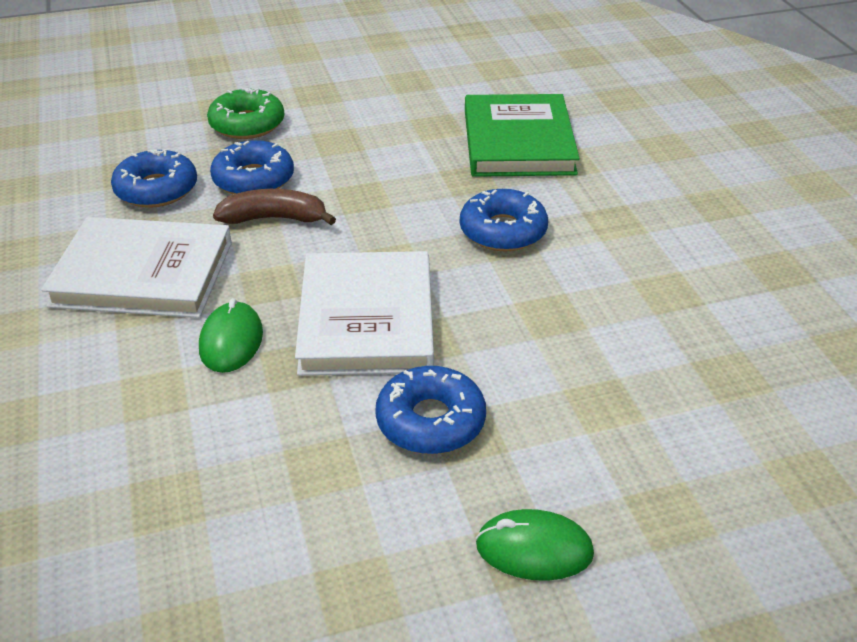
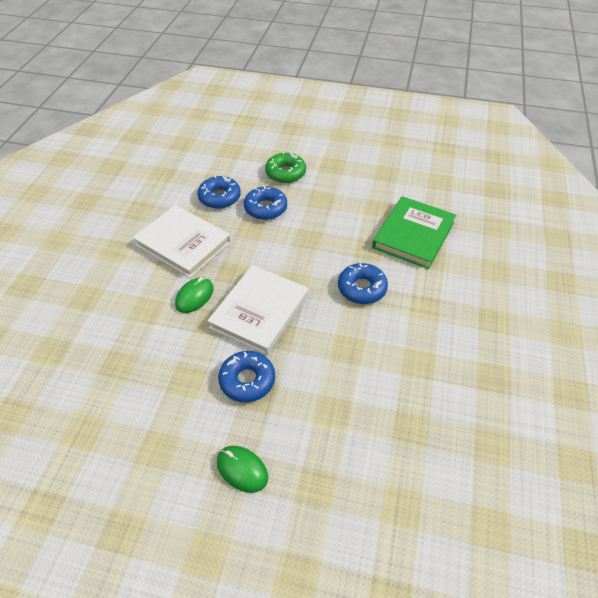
camera: 30 degrees right, 10 degrees up
brown banana [213,189,336,225] -> none

